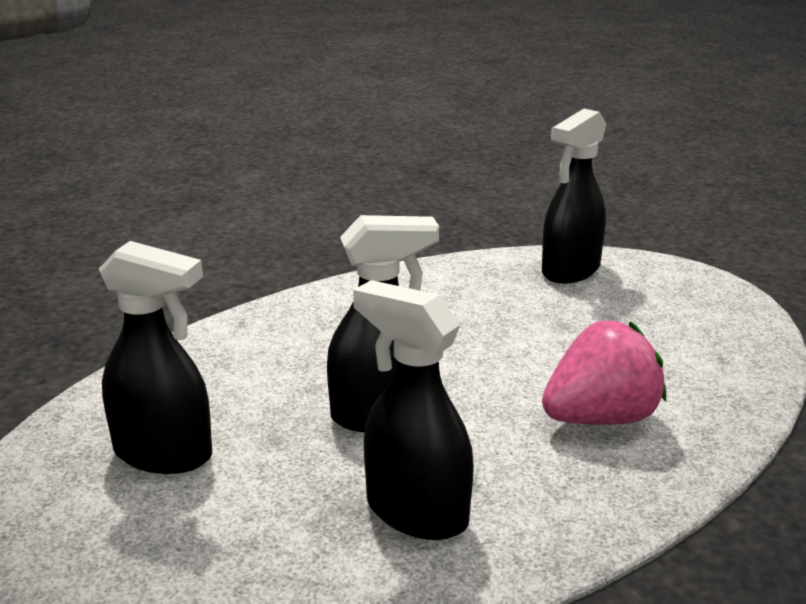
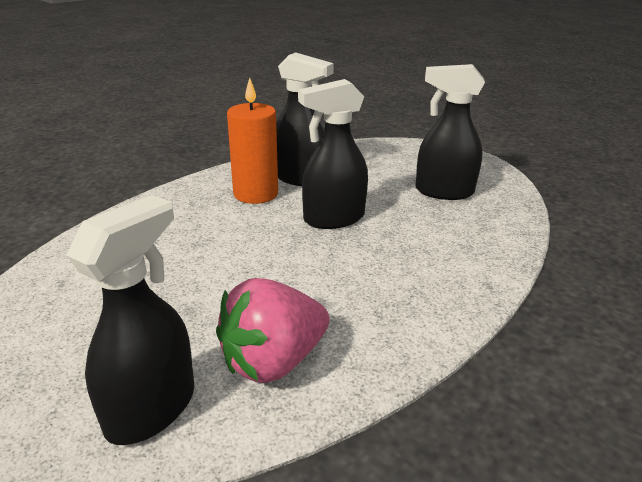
camera: 170 degrees right, 5 degrees up
pink strawberry [542,321,666,425] -> pink strawberry moved to [216,278,330,383]
none -> orange candle [227,77,278,204]

